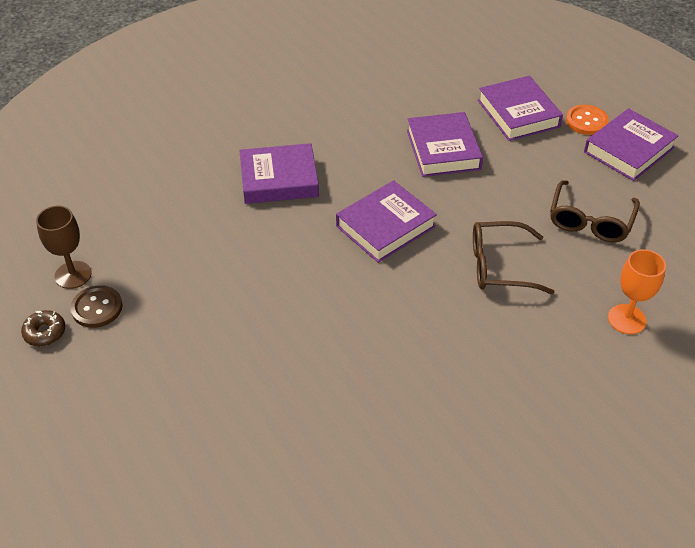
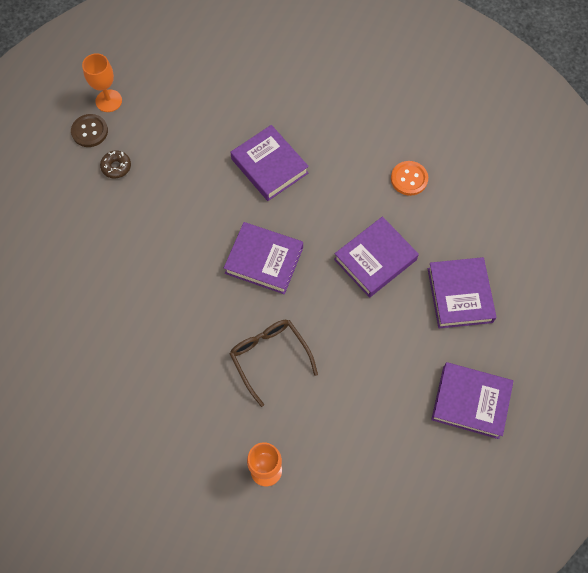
camera: 60 degrees right, 20 degrees up
brown donut [21,310,65,347] -> brown donut moved to [100,150,131,178]
brown goblet [36,206,92,289] -> orange goblet [82,53,122,112]
purple book [478,76,563,141] -> purple book turned 45 degrees counterclockwise [428,257,497,328]
brown glasses [550,180,640,242] -> none
orange button [566,105,609,135] -> orange button moved to [391,161,428,196]

